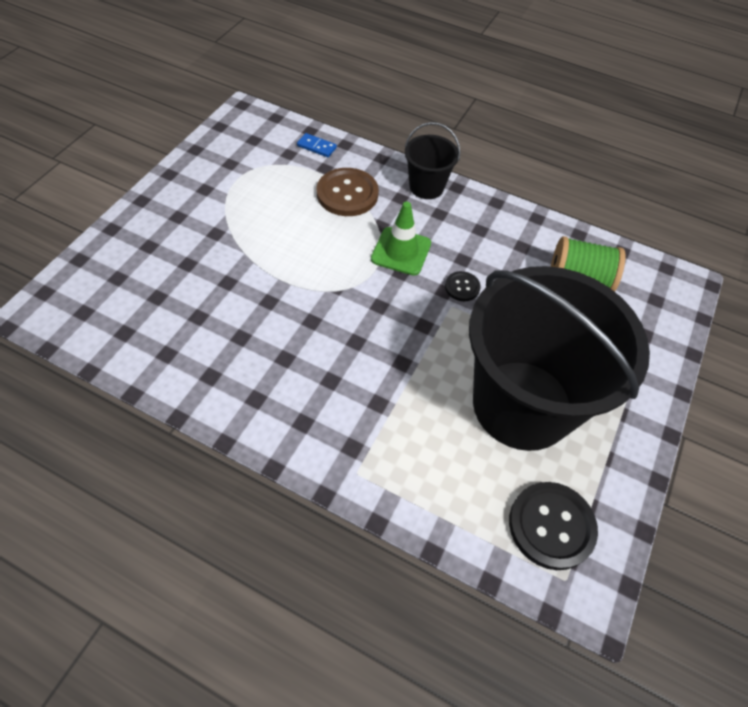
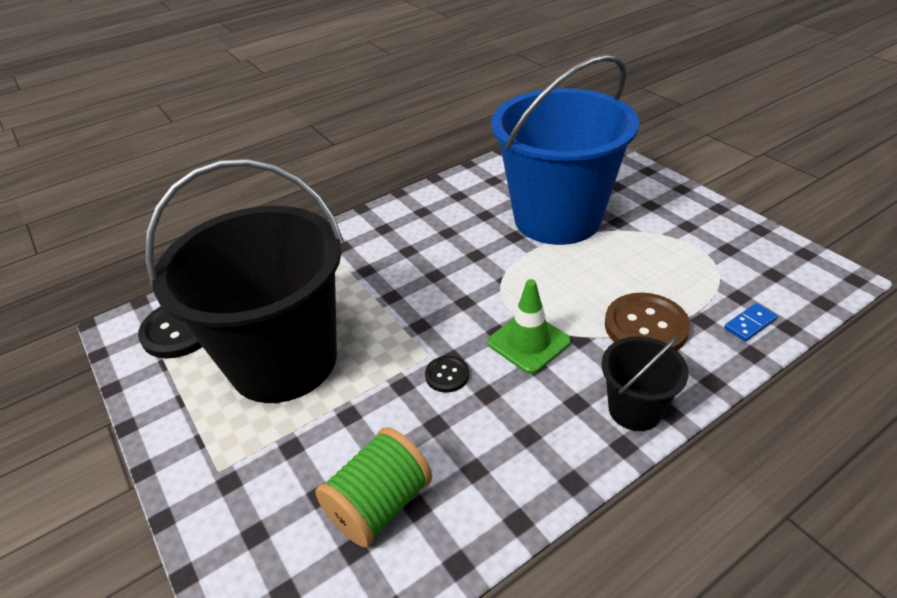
camera: 125 degrees right, 15 degrees down
none -> blue bucket [492,54,639,245]

